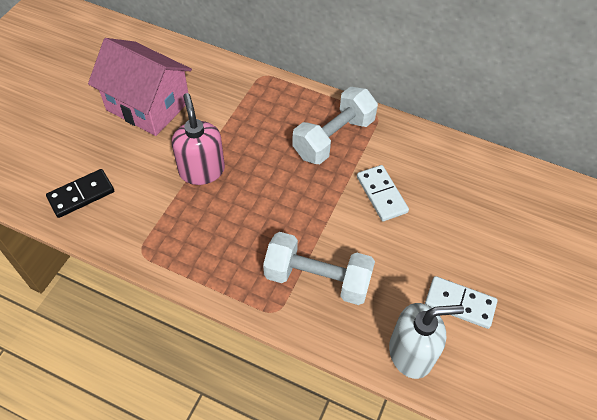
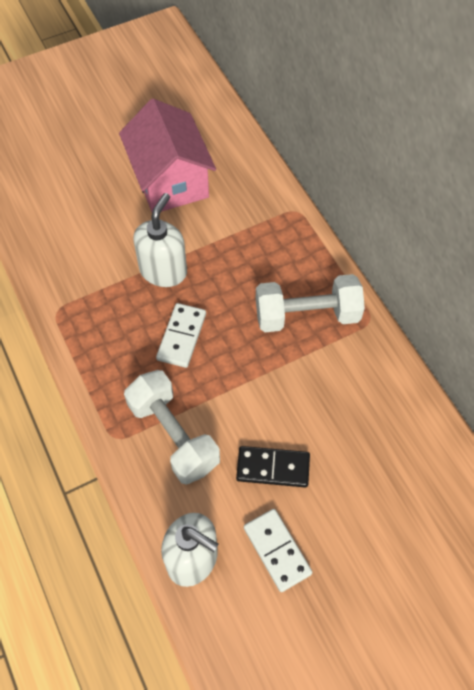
camera: 40 degrees right, 5 degrees up
black domino [46,169,114,218] -> black domino moved to [236,446,310,487]
pink soap dispenser [172,93,225,185] -> white soap dispenser [133,193,187,287]
white domino [357,165,409,221] -> white domino moved to [156,303,206,368]

